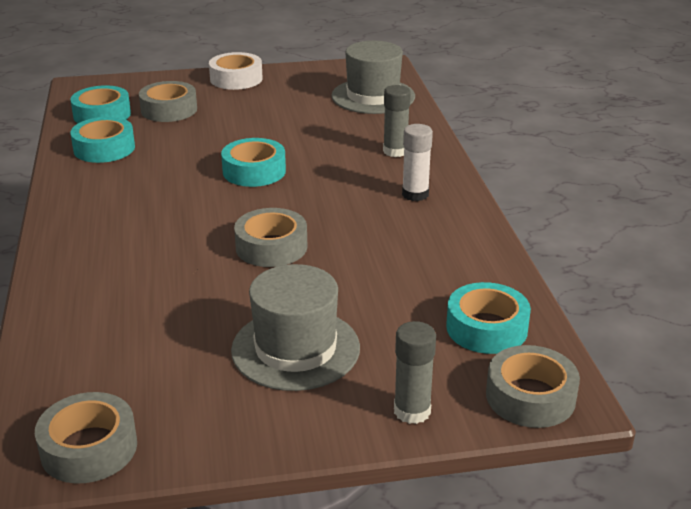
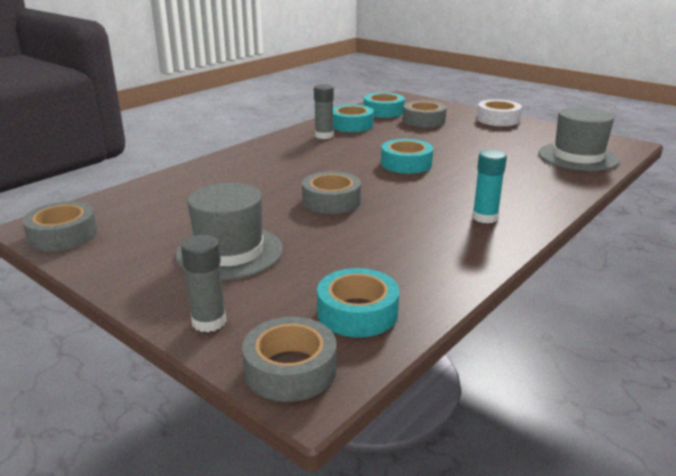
camera: 50 degrees right, 5 degrees down
grey glue stick [383,85,411,157] -> grey glue stick moved to [314,84,334,139]
white glue stick [402,124,433,201] -> turquoise glue stick [472,150,507,223]

